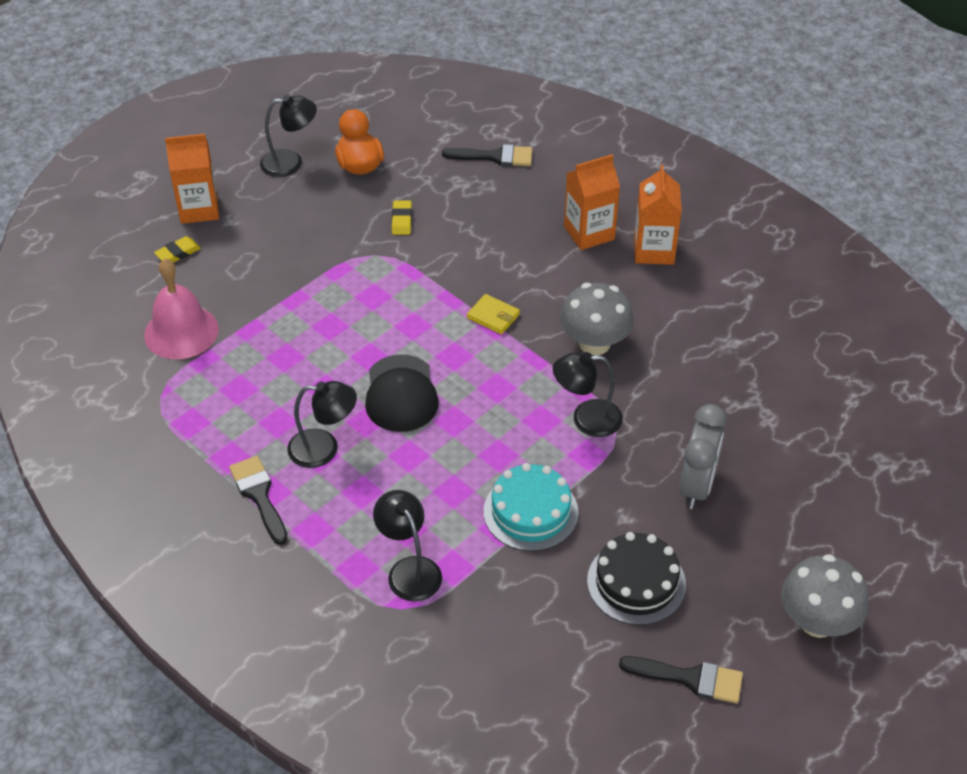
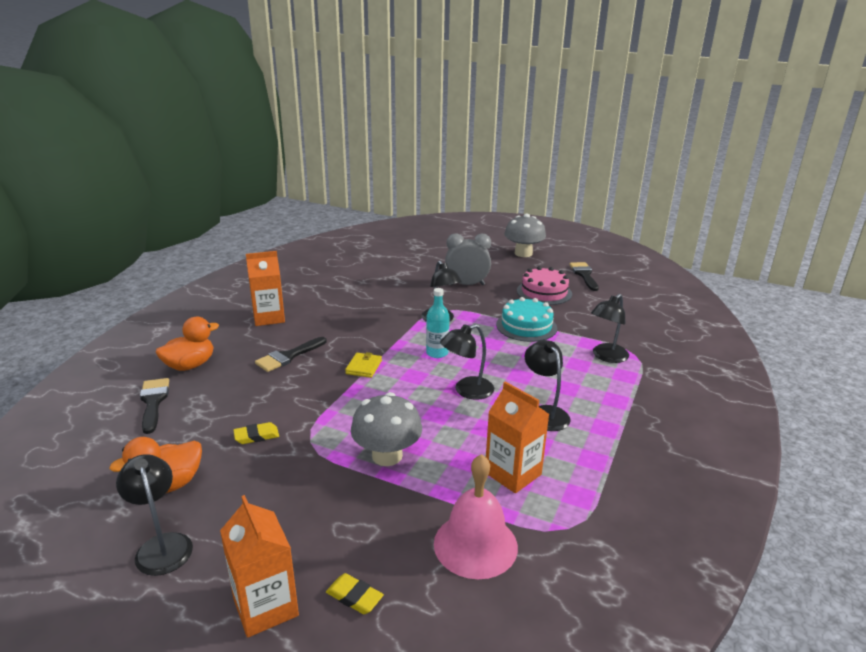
camera: 110 degrees left, 20 degrees down
black brush [229,456,288,545] -> black brush moved to [255,337,327,372]
black cap [365,354,439,432] -> black lamp [440,324,494,400]
grey mushroom [560,283,634,355] -> grey mushroom moved to [351,392,422,466]
orange carton [564,154,620,250] -> orange carton moved to [486,382,549,493]
black cake [587,532,686,625] -> pink cake [517,266,572,305]
none -> orange duck [156,317,219,371]
none -> turquoise bottle [426,288,450,358]

